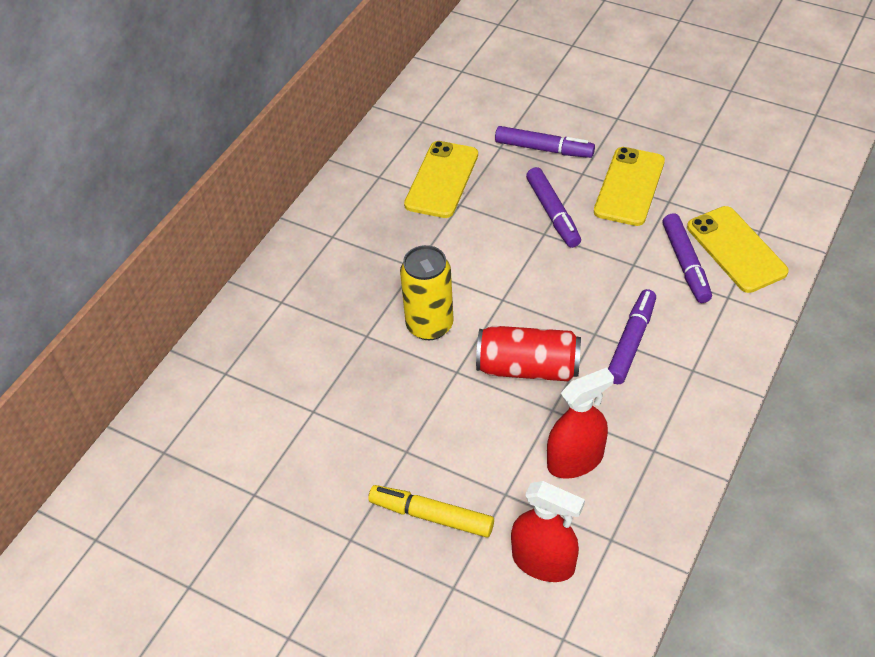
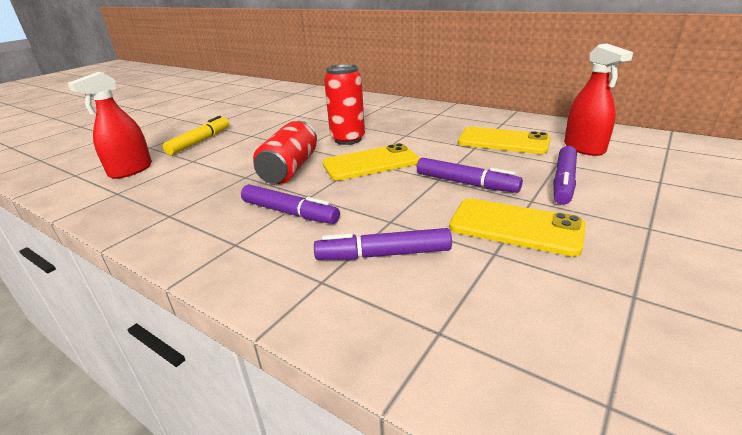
camera: 95 degrees right, 20 degrees down
yellow can [400,245,454,340] -> red can [324,64,365,145]
purple marker [526,167,581,248] -> purple marker turned 135 degrees counterclockwise [417,158,523,193]
red spray bottle [547,367,614,479] -> red spray bottle moved to [564,43,633,156]
yellow phone [687,206,789,293] -> yellow phone moved to [322,143,420,181]

